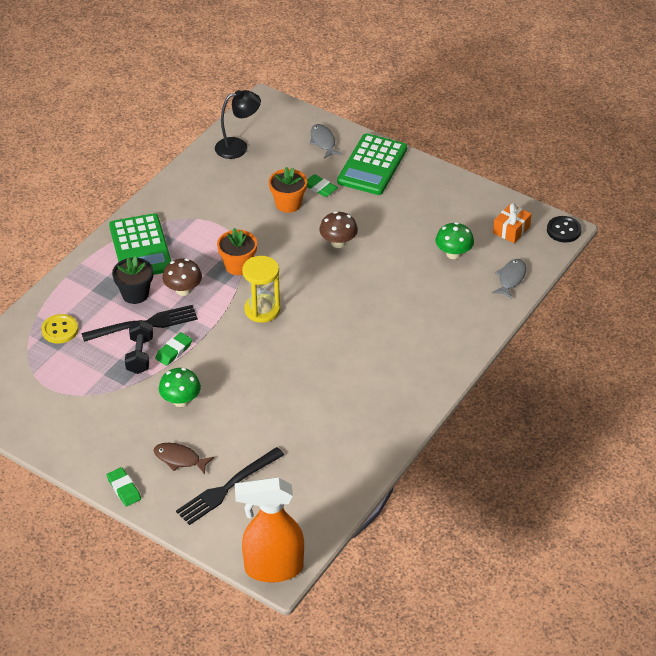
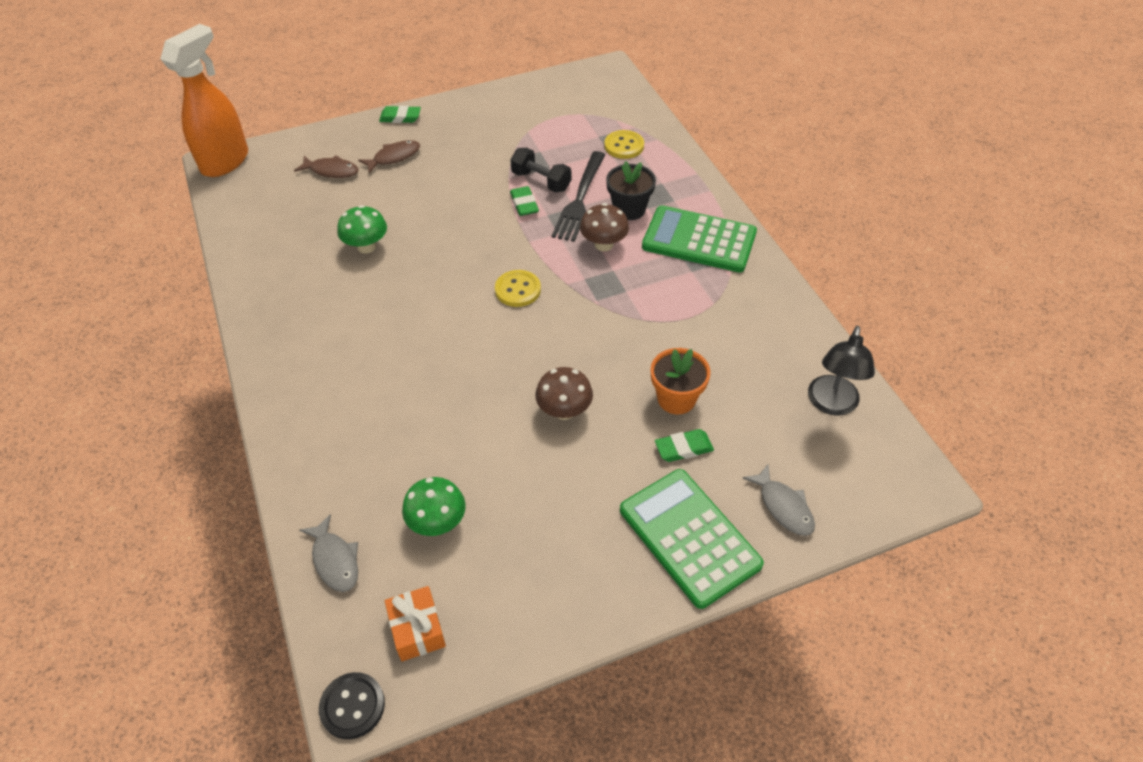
camera: 125 degrees right, 5 degrees up
green mushroom [159,368,201,407] -> green mushroom moved to [337,205,387,253]
black fork [176,447,284,525] -> brown fish [294,155,358,178]
orange flower pot [217,228,257,275] -> none
yellow hourglass [242,256,280,323] -> yellow button [495,270,541,307]
grey fish [310,124,342,159] -> grey fish turned 45 degrees clockwise [742,464,815,536]

